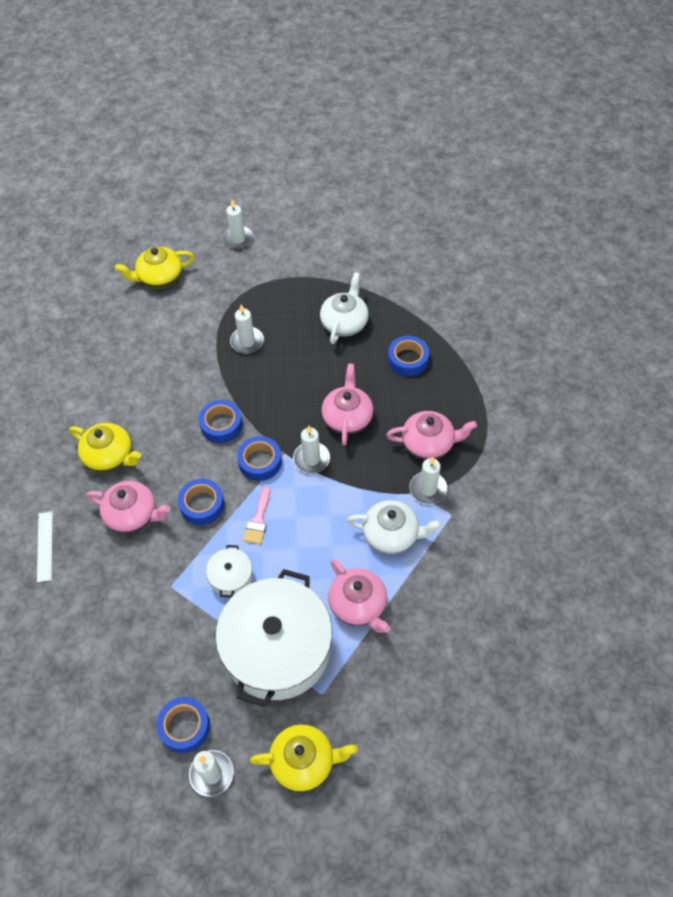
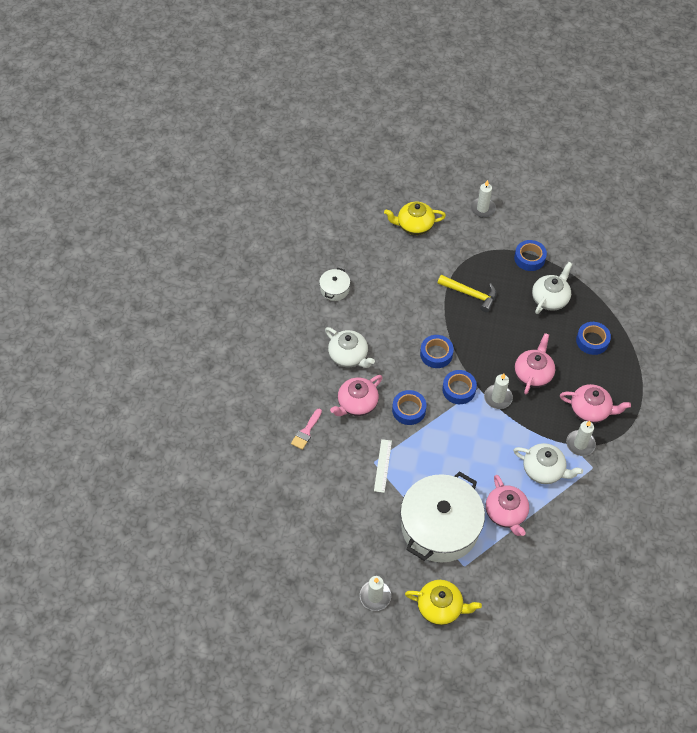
camera: 15 degrees right, 0 degrees up
white ruler [37,511,53,582] -> white ruler moved to [374,439,392,493]
yellow teapot [69,423,141,472] -> white teapot [325,327,375,368]
pink teapot [86,481,170,533] -> pink teapot turned 105 degrees clockwise [330,375,382,416]
blue tape [156,697,210,753] -> blue tape moved to [514,240,547,271]
white pot [206,545,253,597] -> white pot moved to [319,268,350,301]
white candle [230,305,264,354] -> yellow hammer [438,275,496,312]
pink brush [243,486,270,544] -> pink brush moved to [291,409,322,450]

